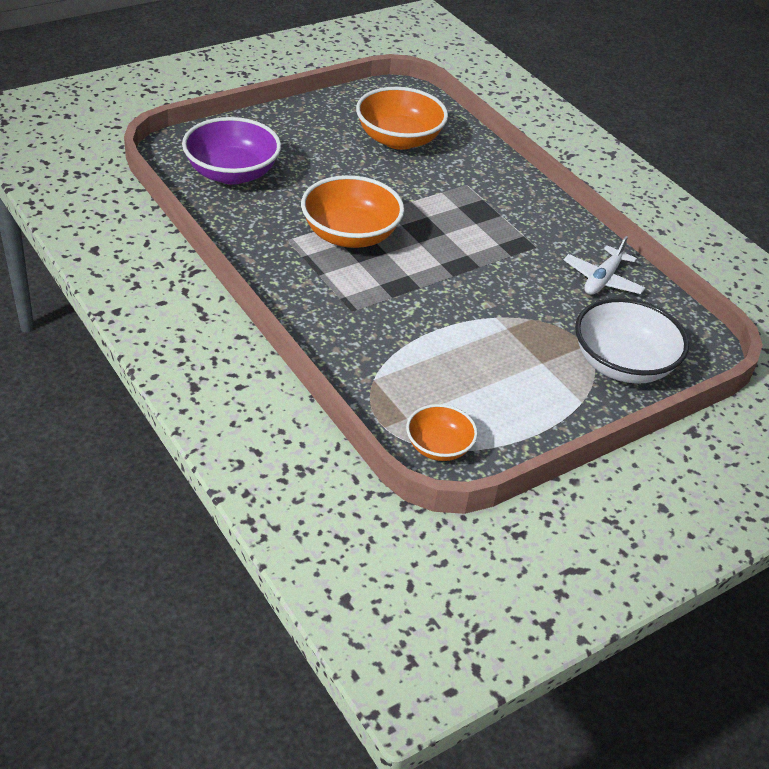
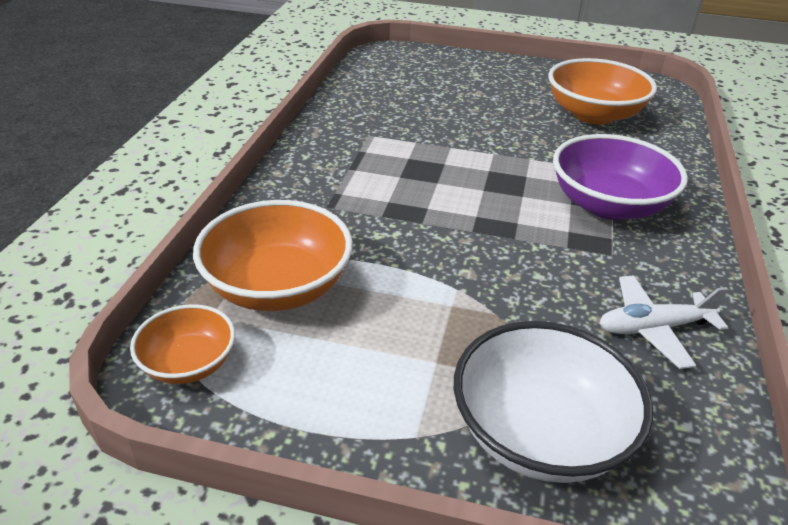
camera: 50 degrees right, 5 degrees down
purple bowl [182,117,281,184] -> purple bowl moved to [553,134,688,220]
orange bowl [301,175,404,248] -> orange bowl moved to [193,200,353,311]

